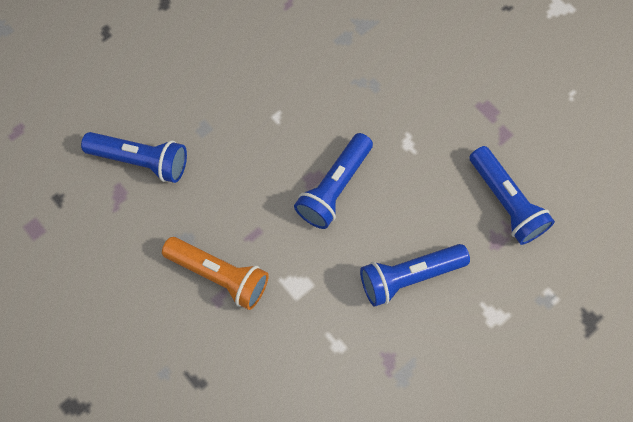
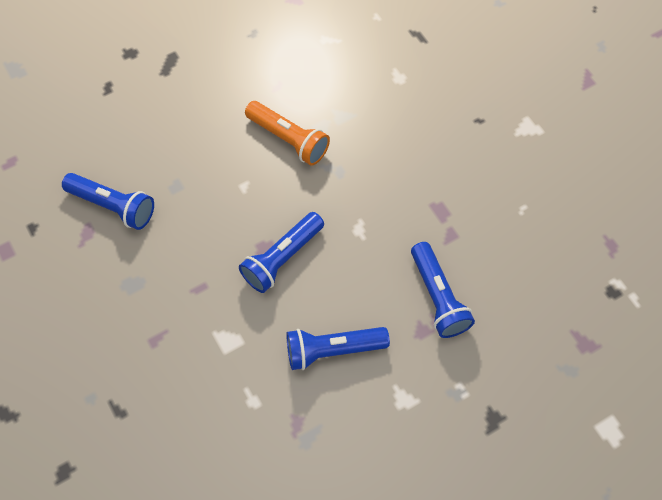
camera: 10 degrees right, 5 degrees down
orange flashlight [162,237,269,310] -> orange flashlight moved to [245,101,330,166]

